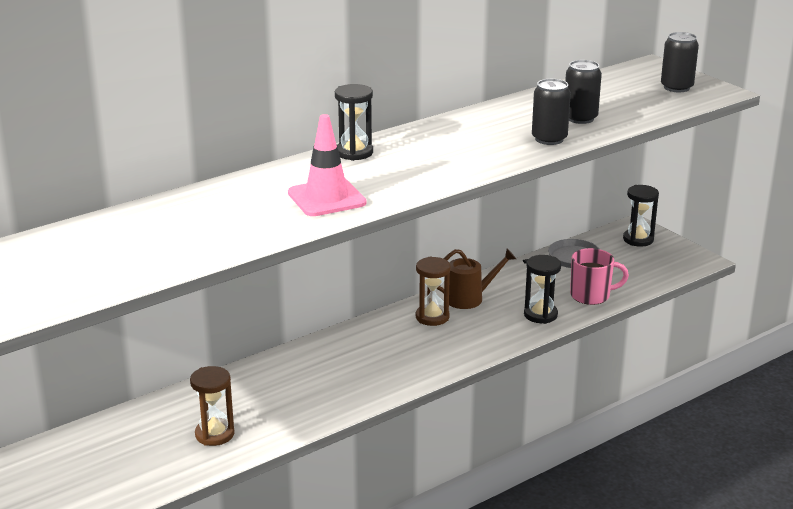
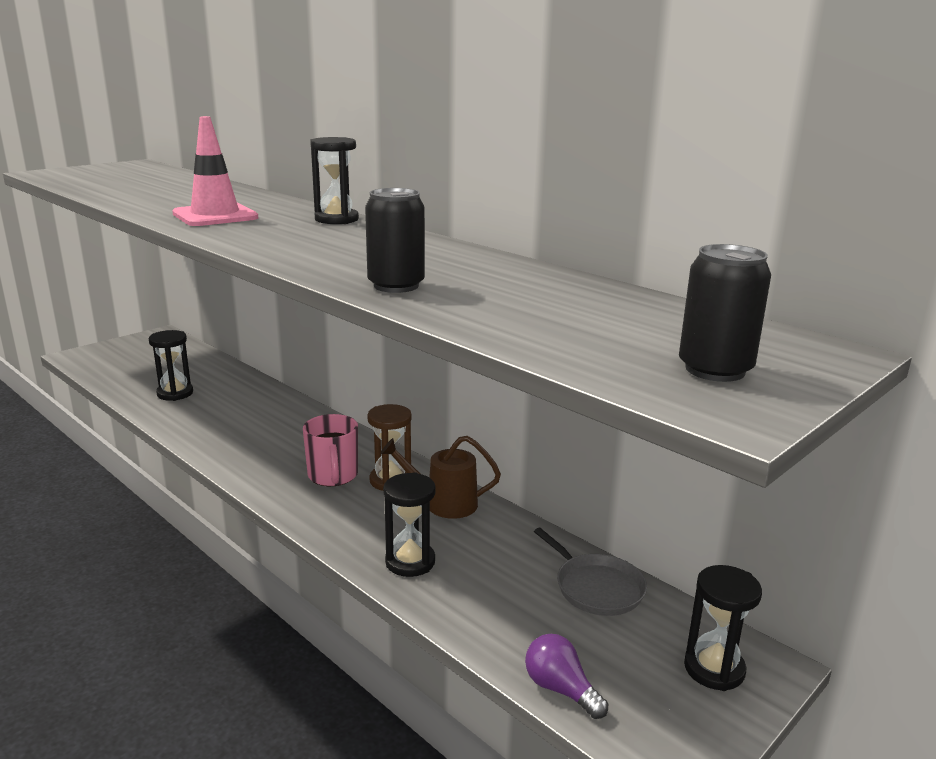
camera: 80 degrees right, 5 degrees down
brown hourglass [190,366,234,446] -> black hourglass [148,330,193,401]
brown watering can [437,249,516,309] -> brown watering can turned 120 degrees clockwise [380,436,501,519]
black can [565,60,602,124] -> none
pink mug [570,248,629,305] -> pink mug moved to [303,414,358,486]
none -> purple light bulb [525,634,608,719]

